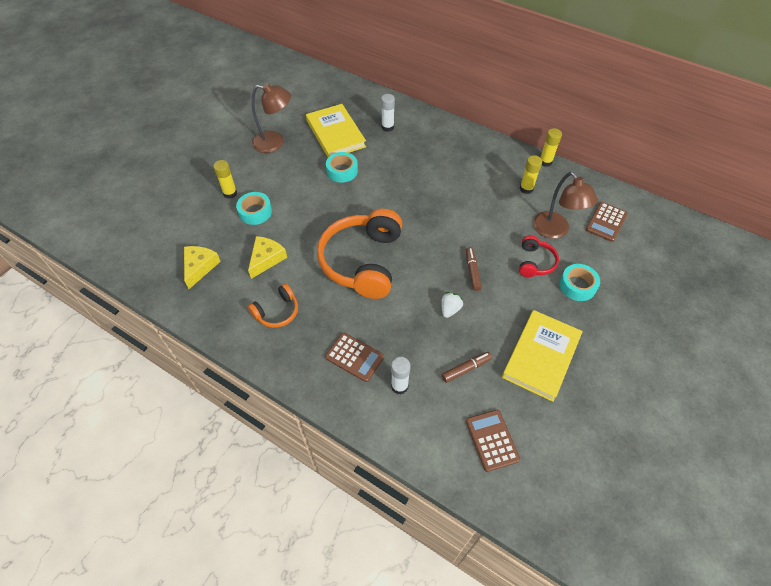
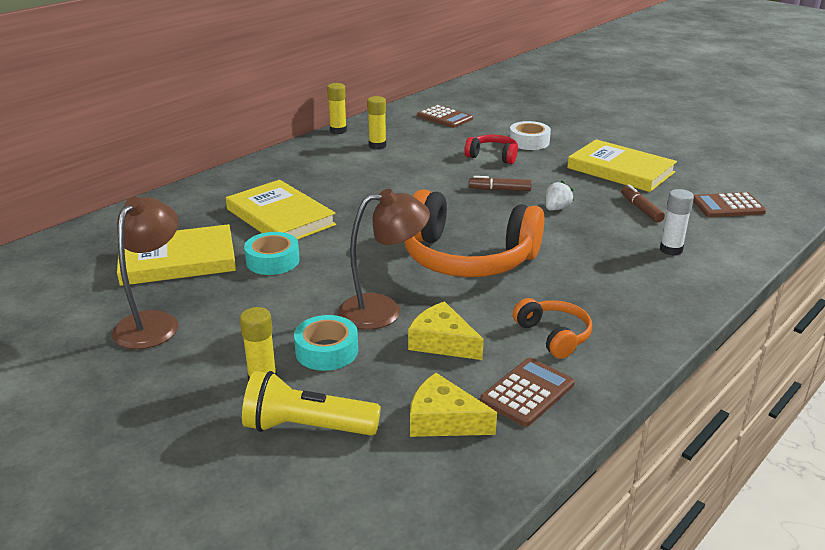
camera: 80 degrees left, 25 degrees down
brown calculator [325,333,384,382] -> brown calculator moved to [480,358,575,427]
white glue stick [381,94,395,132] -> none
white strawberry [442,292,463,318] -> white strawberry turned 90 degrees clockwise [545,181,574,211]
brown lamp [533,172,598,239] -> brown lamp moved to [338,189,430,330]
turquoise tape [559,264,600,301] -> white tape [509,121,551,150]
none -> yellow book [226,180,336,240]
none -> yellow flashlight [242,371,381,436]

